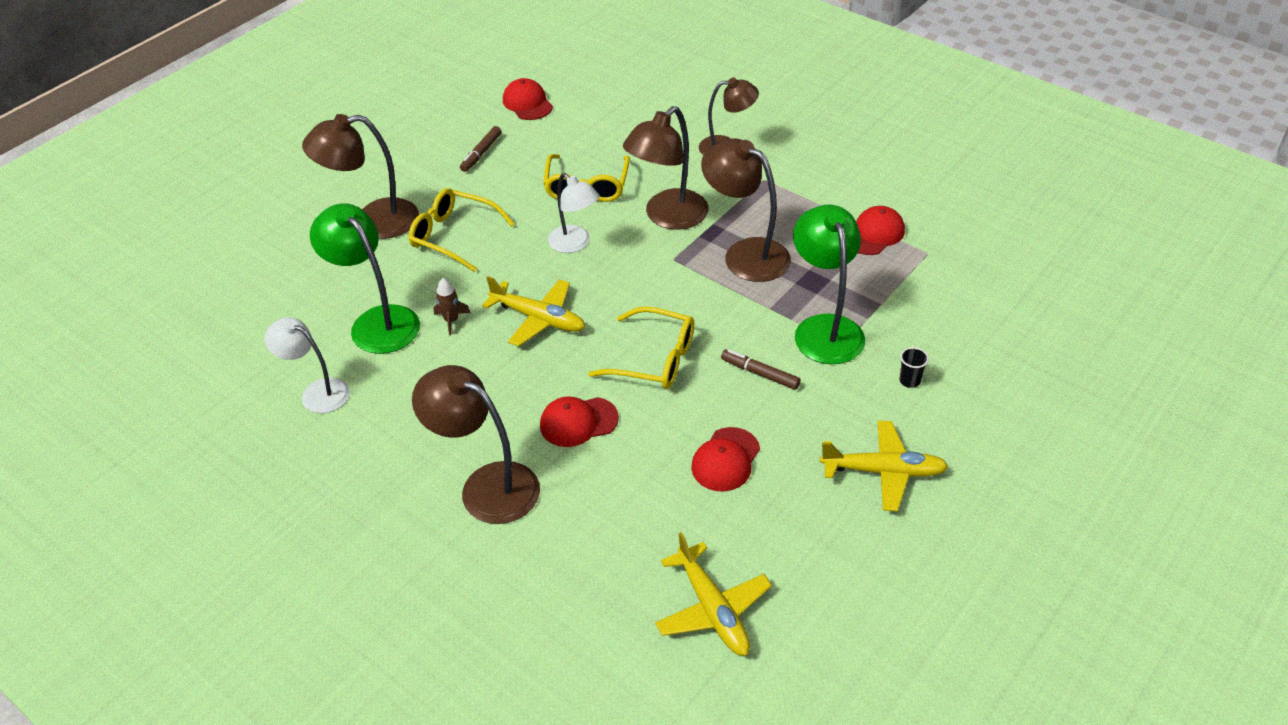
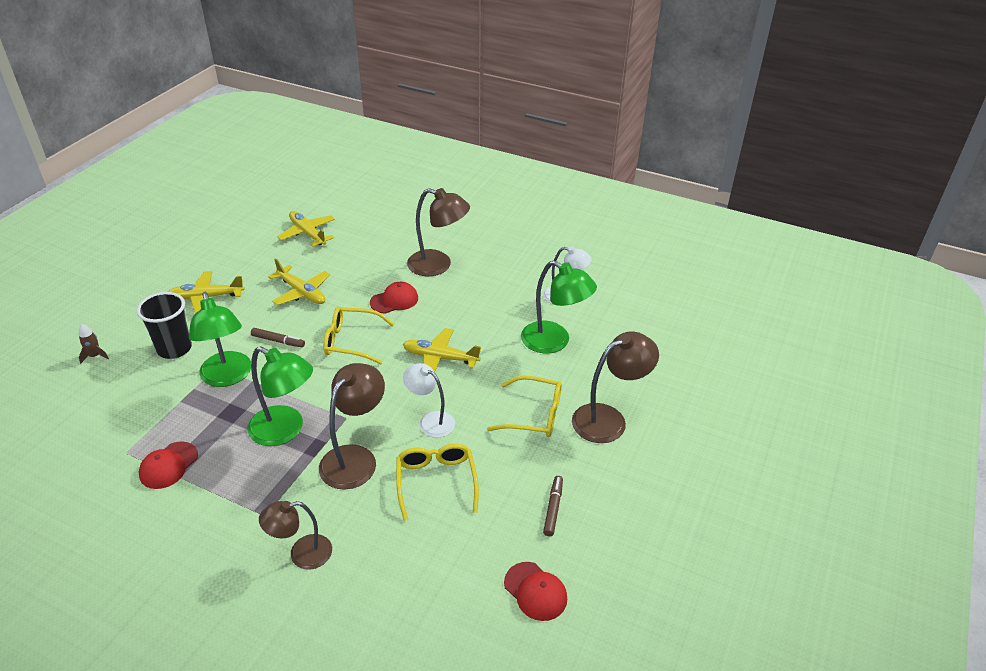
camera: 165 degrees right, 5 degrees down
brown rocket [434,278,470,336] -> brown rocket moved to [79,324,109,364]
red cap [691,427,760,492] -> yellow plane [268,258,330,305]
brown lamp [701,138,791,282] -> green lamp [247,346,313,446]
black cup [899,347,929,388] -> black cup [137,292,192,359], size x2.35

